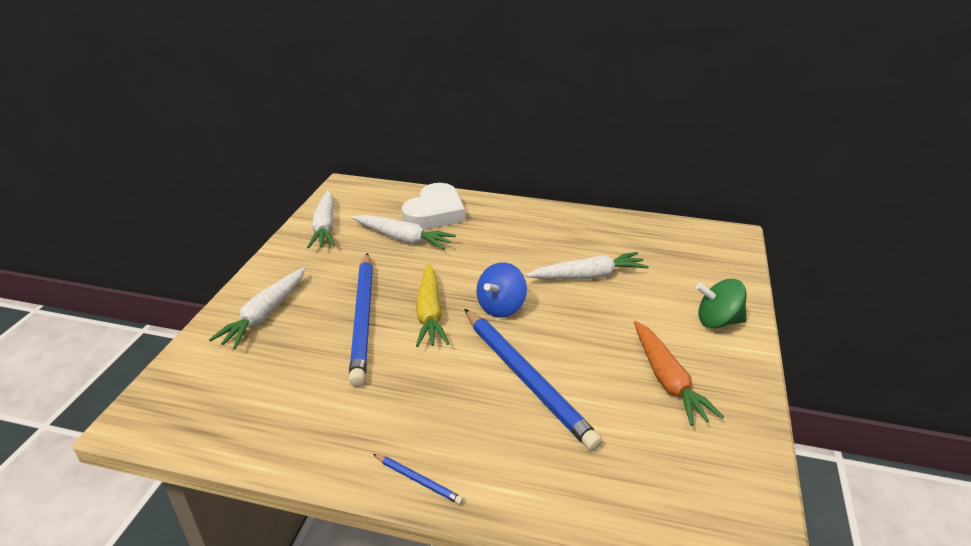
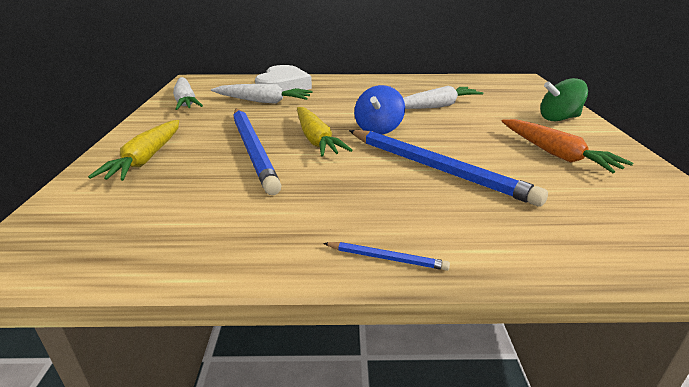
camera: 15 degrees left, 5 degrees down
white carrot [209,267,305,349] -> yellow carrot [88,120,179,181]

